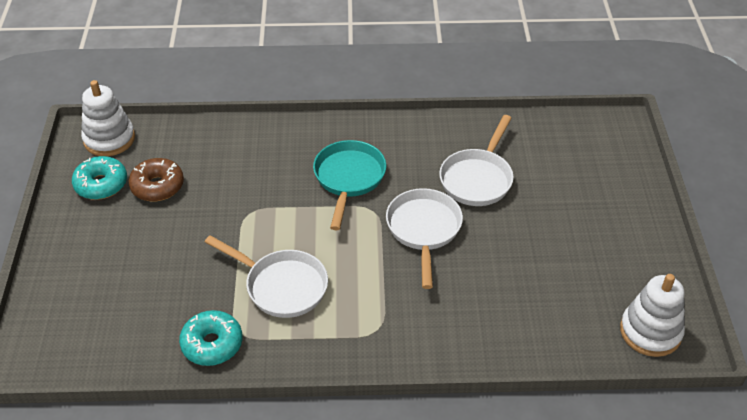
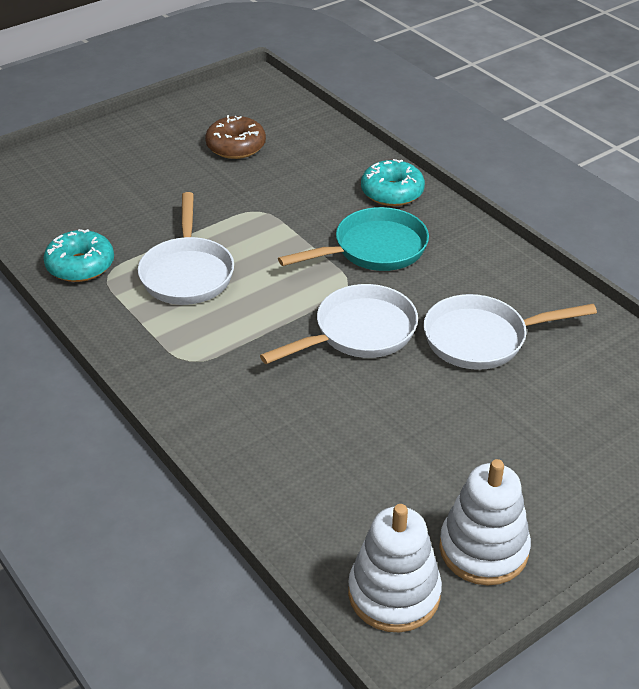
camera: 55 degrees right, 5 degrees down
turquoise donut [72,156,127,200] -> turquoise donut moved to [361,159,425,206]
white stacking toy [81,80,135,156] -> white stacking toy moved to [439,459,531,585]

